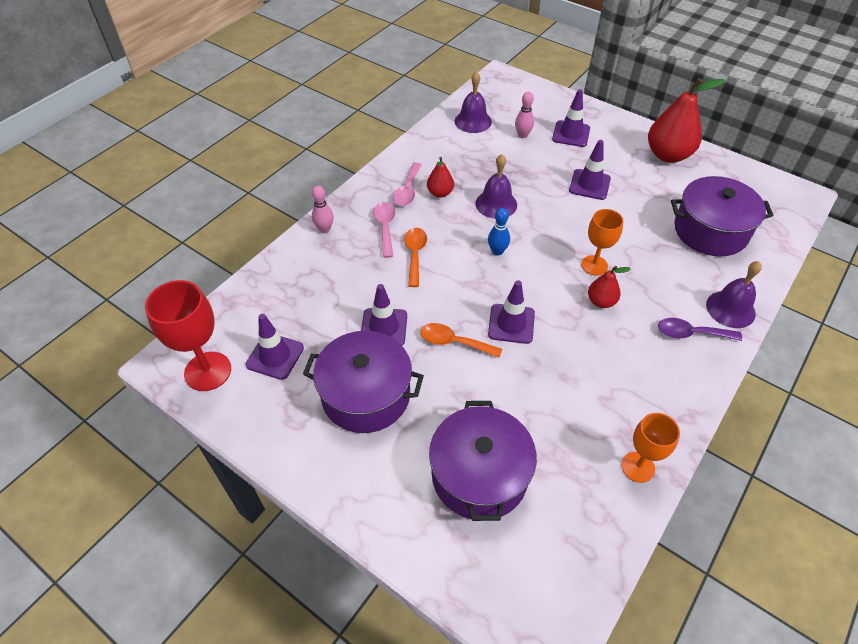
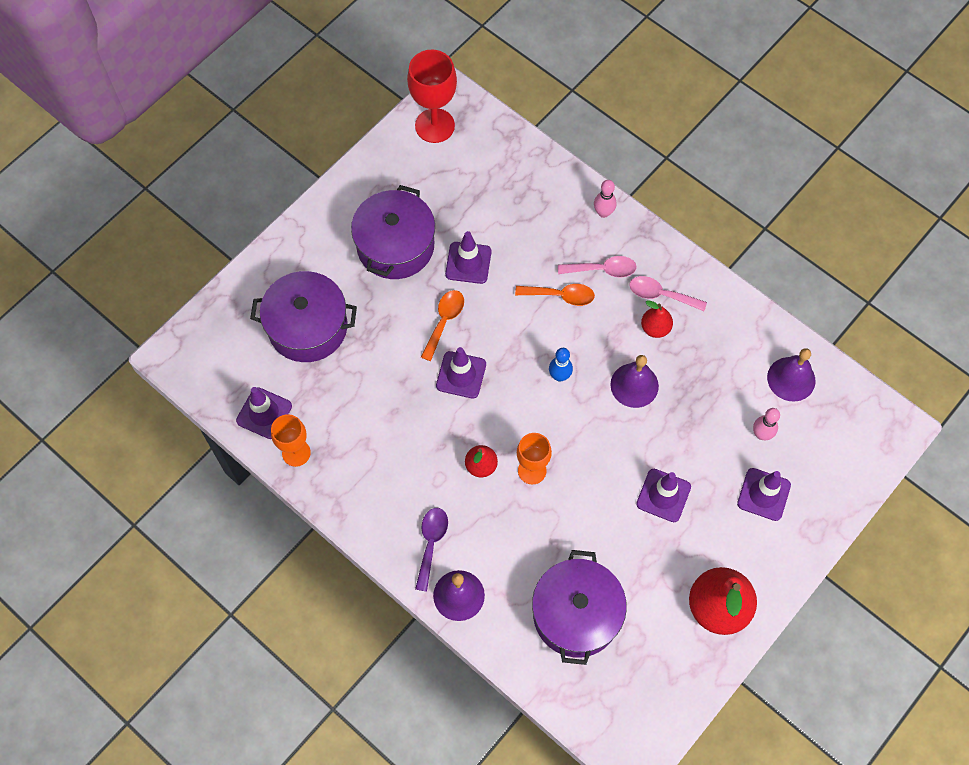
camera: 95 degrees right, 15 degrees up
purple traffic cone [246,314,304,380] -> purple traffic cone moved to [236,387,292,439]

